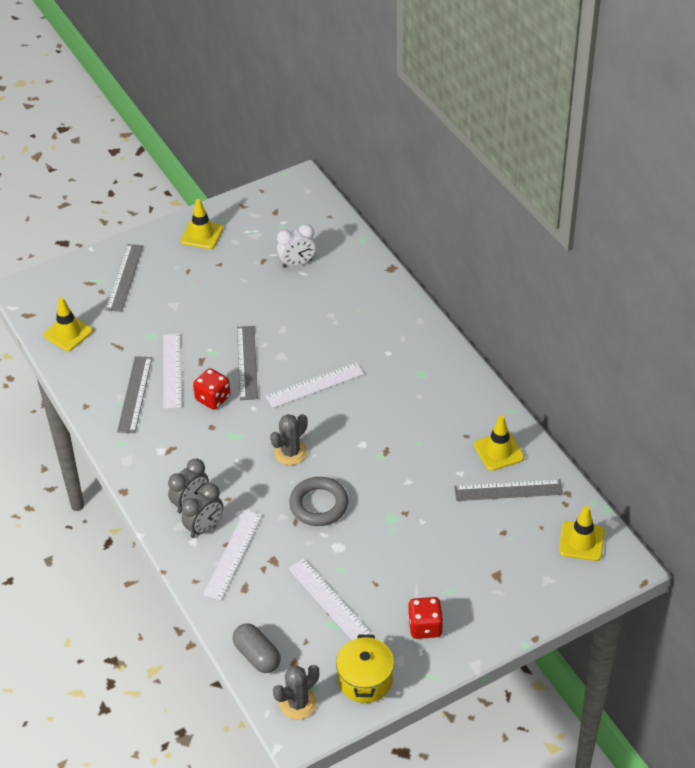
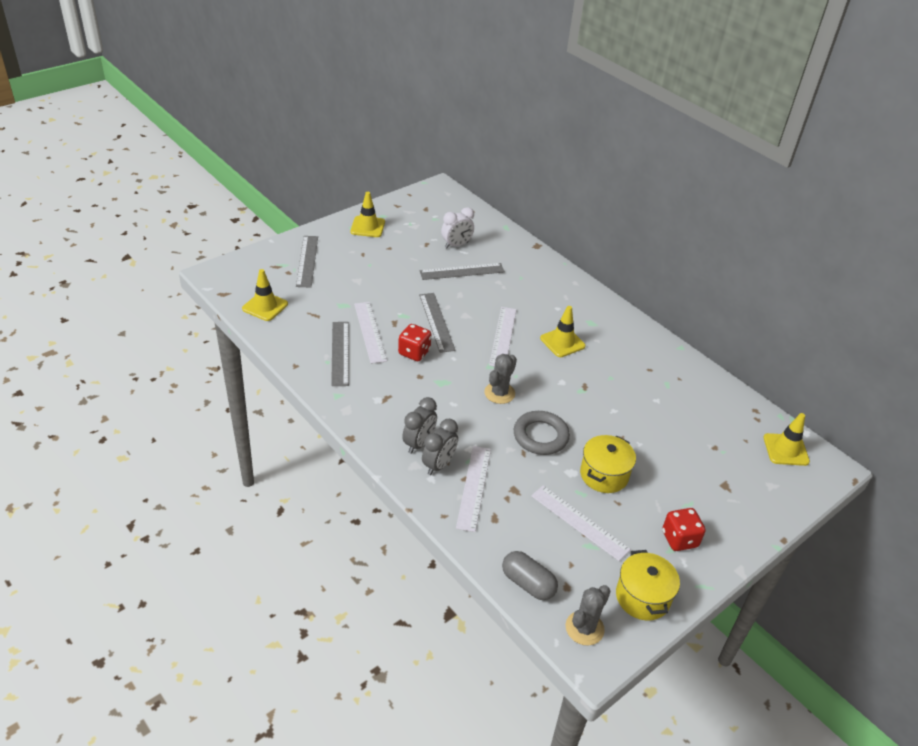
camera: 15 degrees left, 5 degrees down
white ruler [266,362,364,408] -> white ruler turned 45 degrees counterclockwise [489,307,517,367]
grey ruler [454,479,563,501] -> grey ruler moved to [420,263,505,280]
yellow traffic cone [474,415,524,471] -> yellow traffic cone moved to [540,306,586,357]
none -> yellow pot [580,435,636,493]

